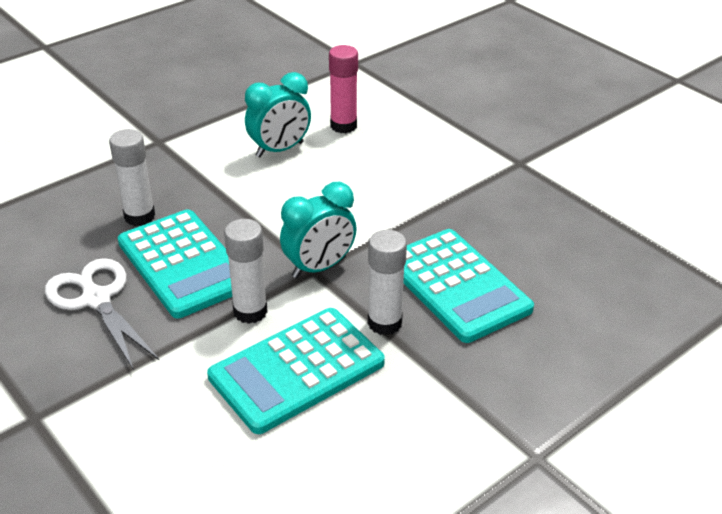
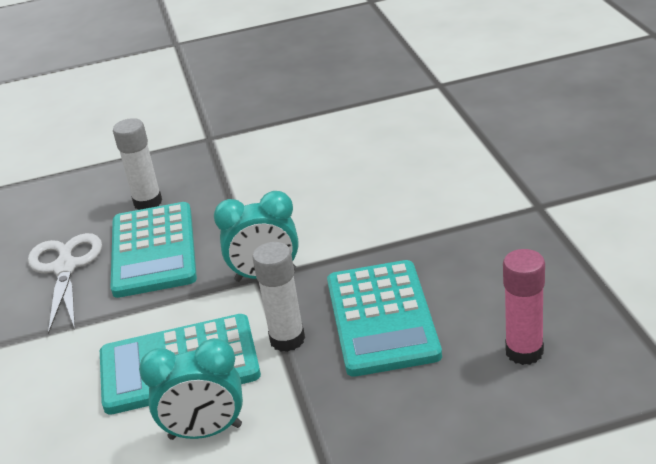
camera: 30 degrees right, 5 degrees down
white glue stick [224,219,268,324] -> none
turquoise clock [245,72,311,157] -> turquoise clock moved to [139,338,243,440]
pink glue stick [329,45,358,133] -> pink glue stick moved to [503,249,545,365]

